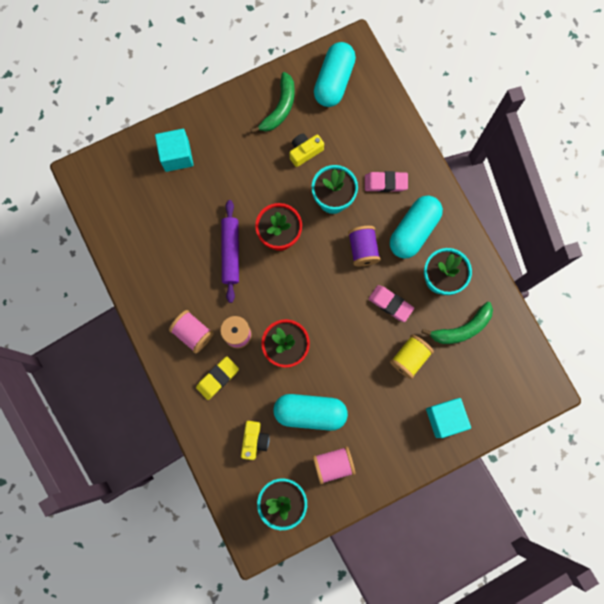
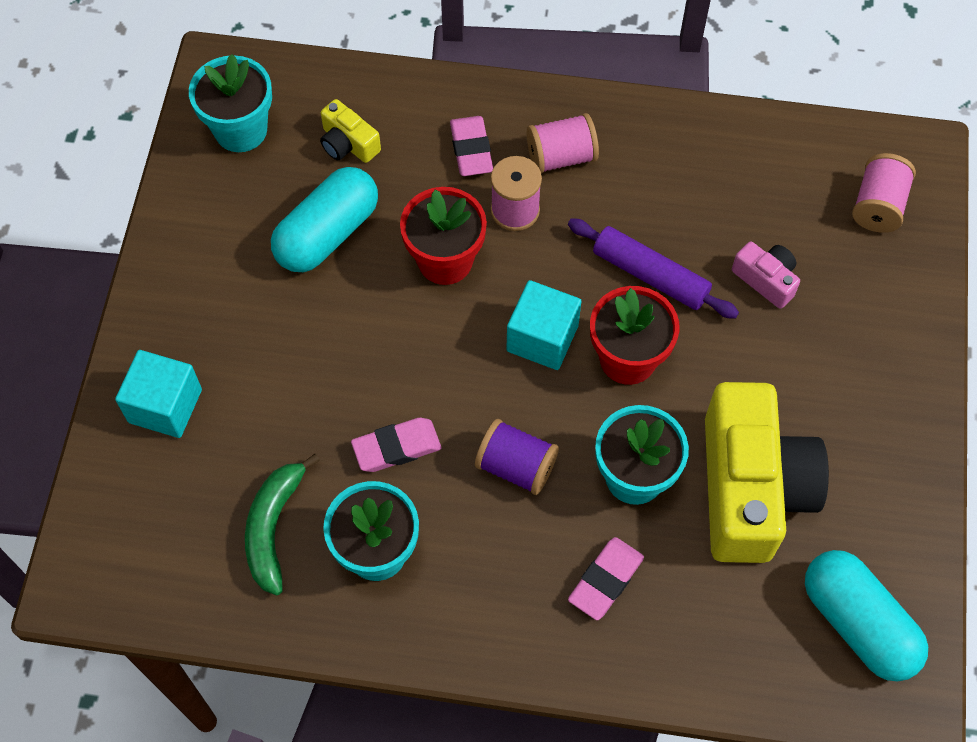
camera: 125 degrees right, 15 degrees down
turquoise cube [155,129,194,172] -> turquoise cube moved to [506,280,581,370]
yellow eraser [196,356,239,400] -> pink eraser [450,116,493,176]
green banana [250,72,295,133] -> none
yellow camera [289,133,324,167] -> yellow camera [705,382,829,563], size x2.30
pink spool [313,446,355,484] -> pink spool moved to [852,153,916,233]
turquoise capsule [390,195,443,259] -> none
yellow spool [390,334,434,379] -> none
none -> pink camera [732,241,800,309]

